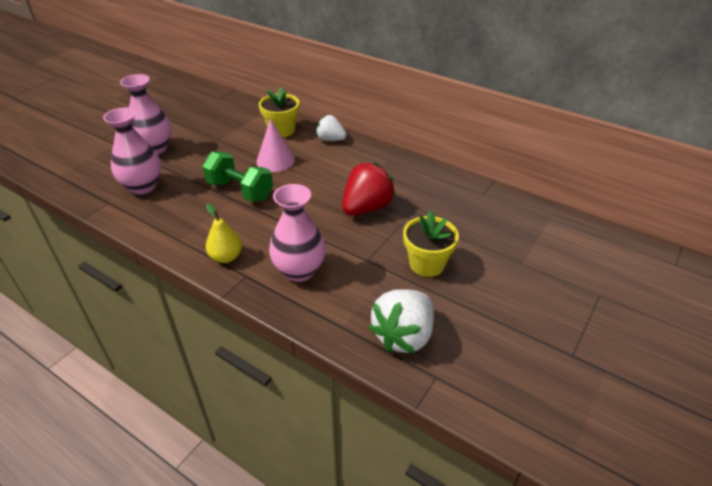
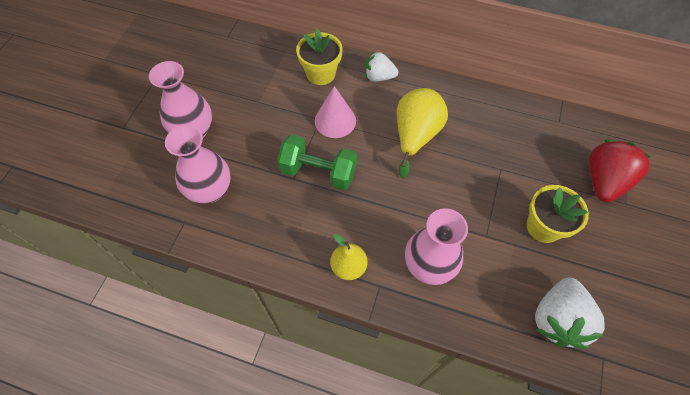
camera: 15 degrees left, 20 degrees up
red strawberry [342,162,396,215] -> red strawberry moved to [589,140,652,202]
none -> yellow pear [397,88,448,178]

